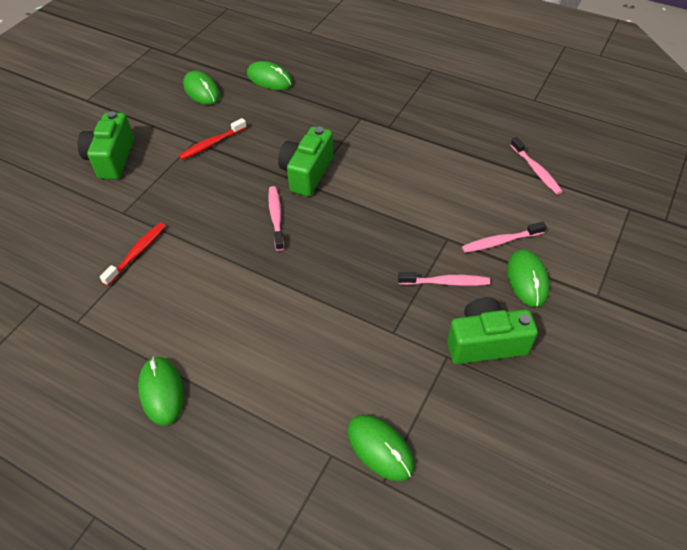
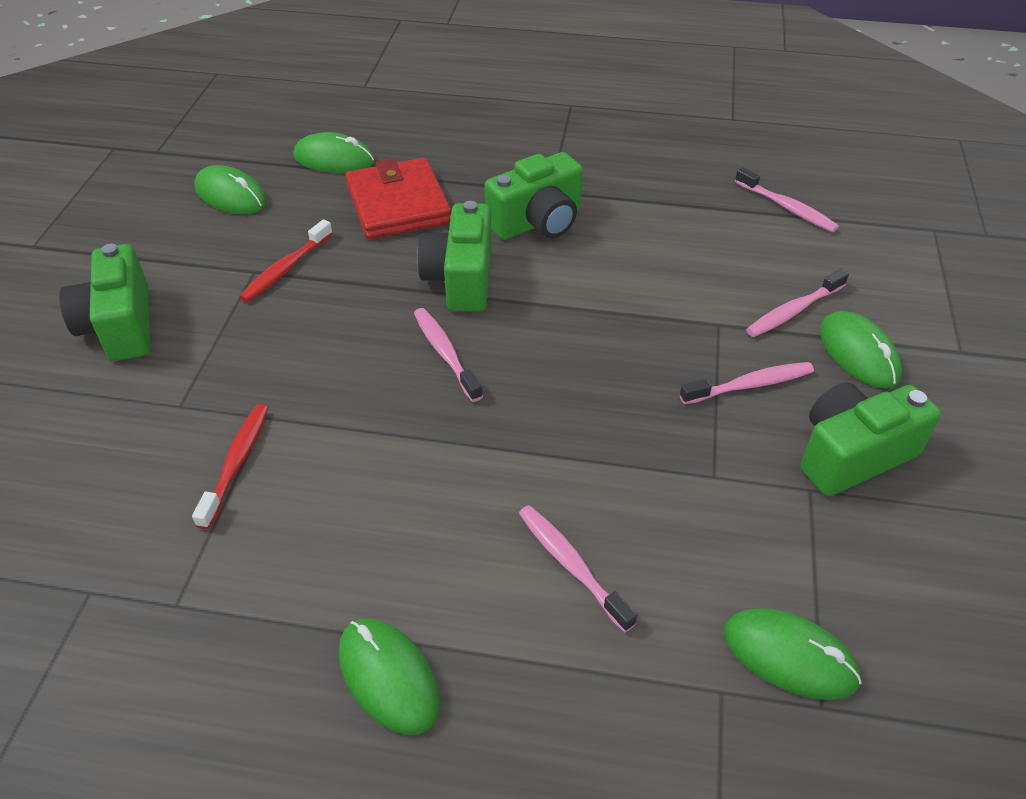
camera: 20 degrees left, 5 degrees down
none -> red wallet [345,158,451,239]
none -> green camera [484,152,583,240]
none -> pink toothbrush [519,505,637,632]

